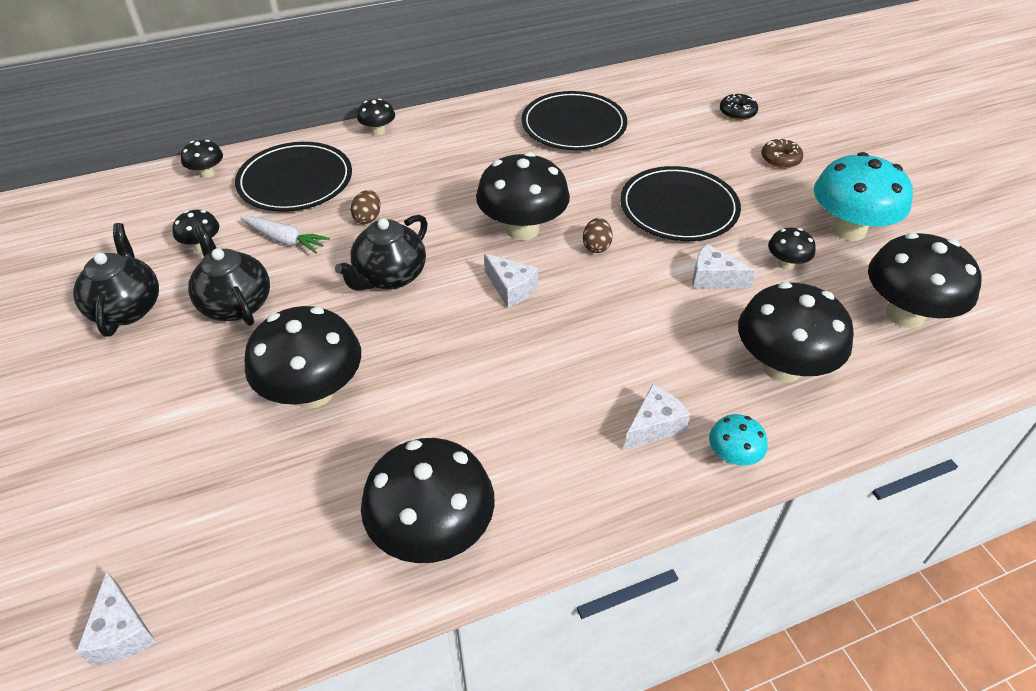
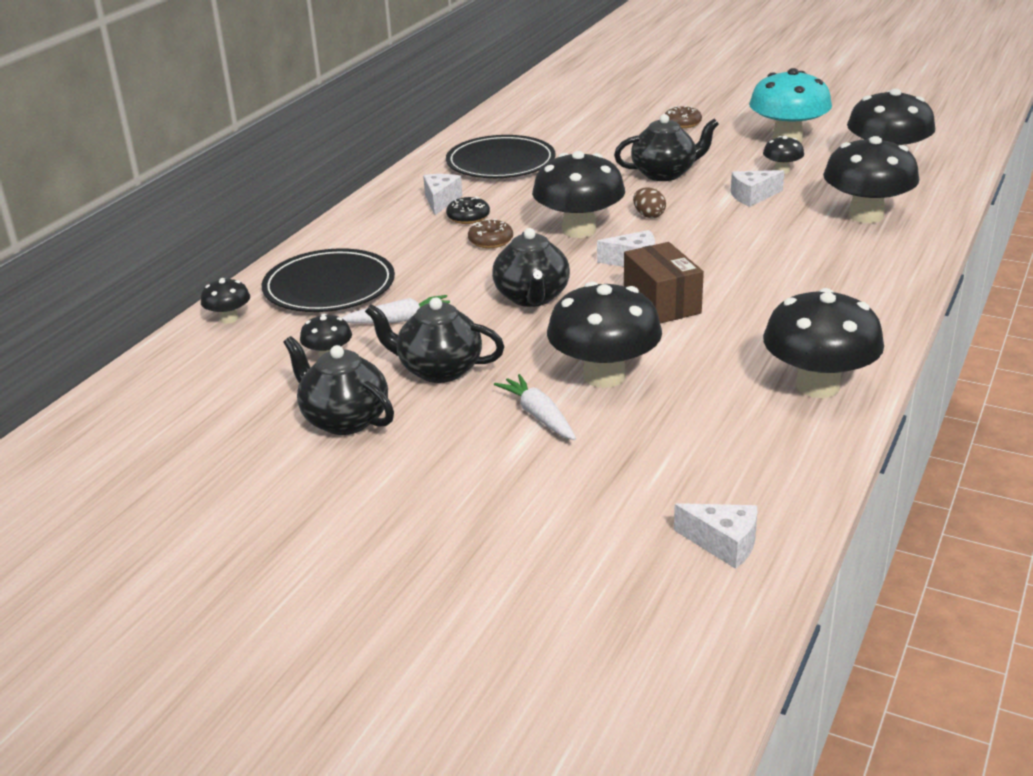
camera: 40 degrees left, 15 degrees down
brown egg [350,190,381,224] -> none
black mushroom [357,98,395,135] -> none
black plate [620,166,741,241] -> black teapot [614,114,719,181]
white cheese [624,384,691,450] -> white cheese moved to [423,174,462,215]
turquoise mushroom [709,414,767,466] -> none
black donut [720,94,758,120] -> black donut moved to [446,196,490,224]
none -> brown donut [468,219,513,248]
none -> white carrot [494,374,576,440]
none -> brown box [624,242,704,323]

